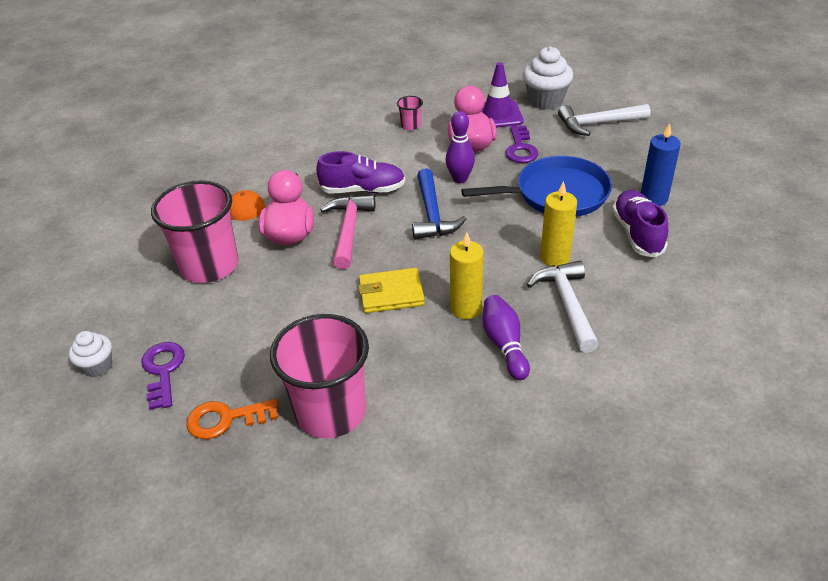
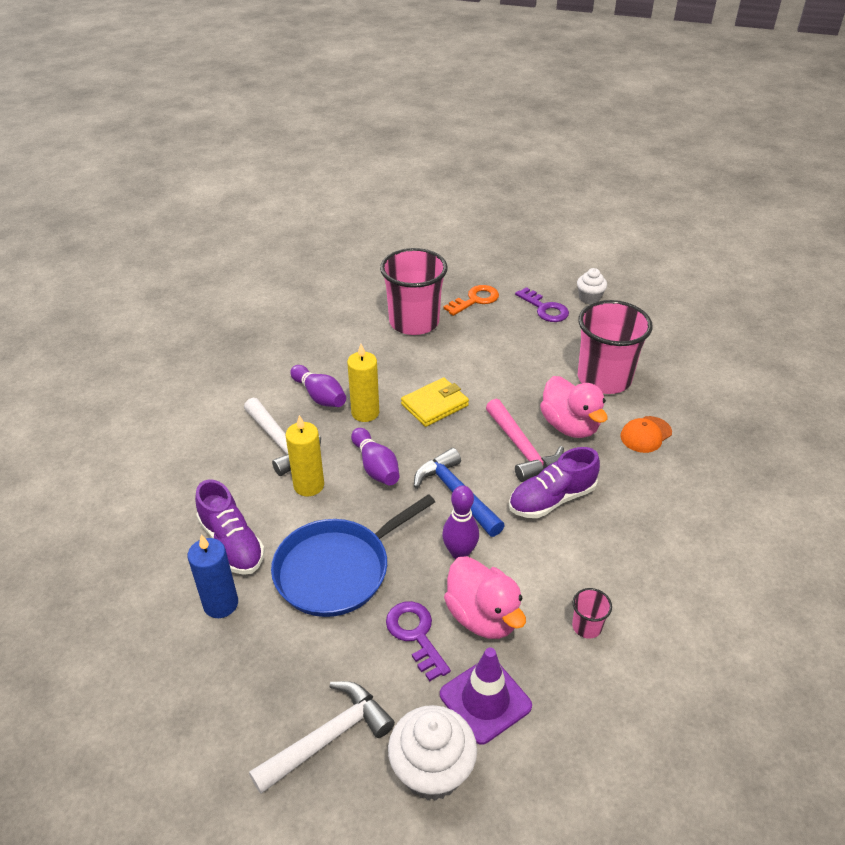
camera: 150 degrees right, 0 degrees up
none -> purple bowling pin [351,428,400,485]

